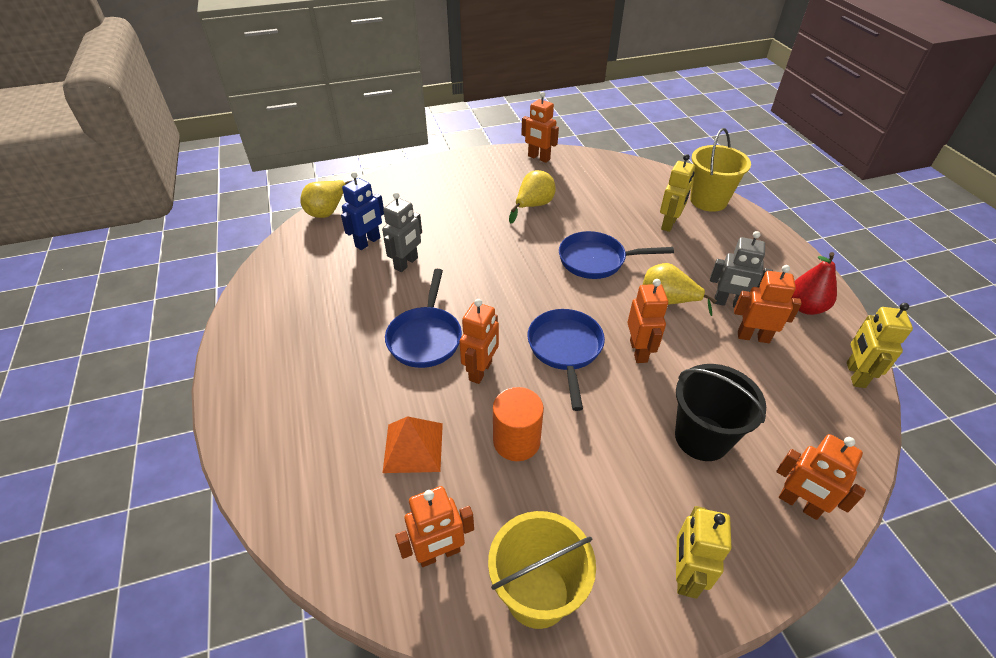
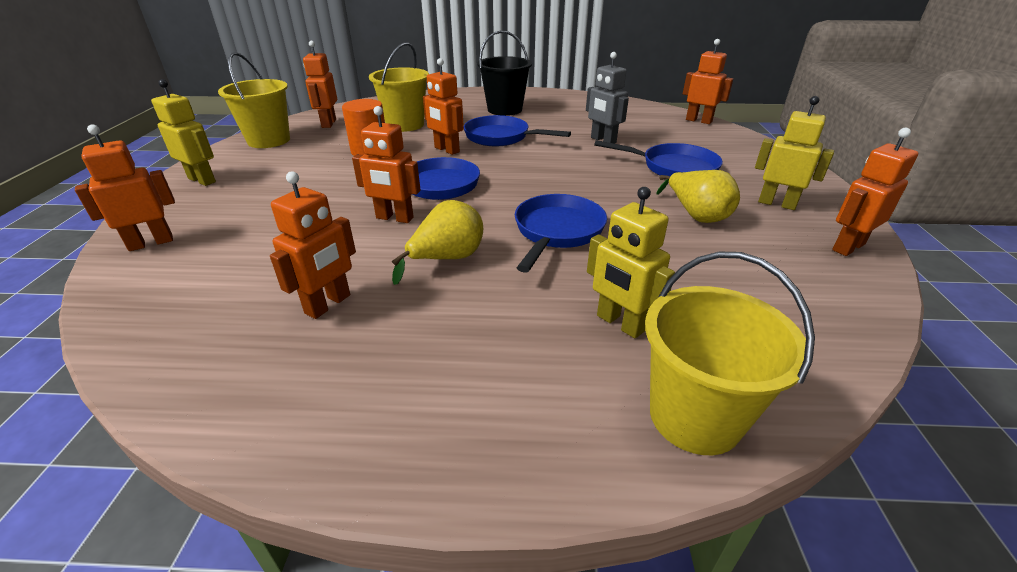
camera: 110 degrees right, 10 degrees down
yellow pear [300,180,351,218] -> orange robot [683,39,733,124]
blue robot [341,172,384,250] -> none
orange pyramid [383,416,443,473] -> yellow bucket [369,42,429,132]
black bucket [675,364,766,461] -> black bucket moved to [477,31,532,116]
grey robot [710,231,773,308] -> none
red pear [792,252,837,315] -> none
yellow robot [847,303,913,388] -> yellow robot moved to [755,96,834,210]
none -> blue pan [594,140,723,176]

